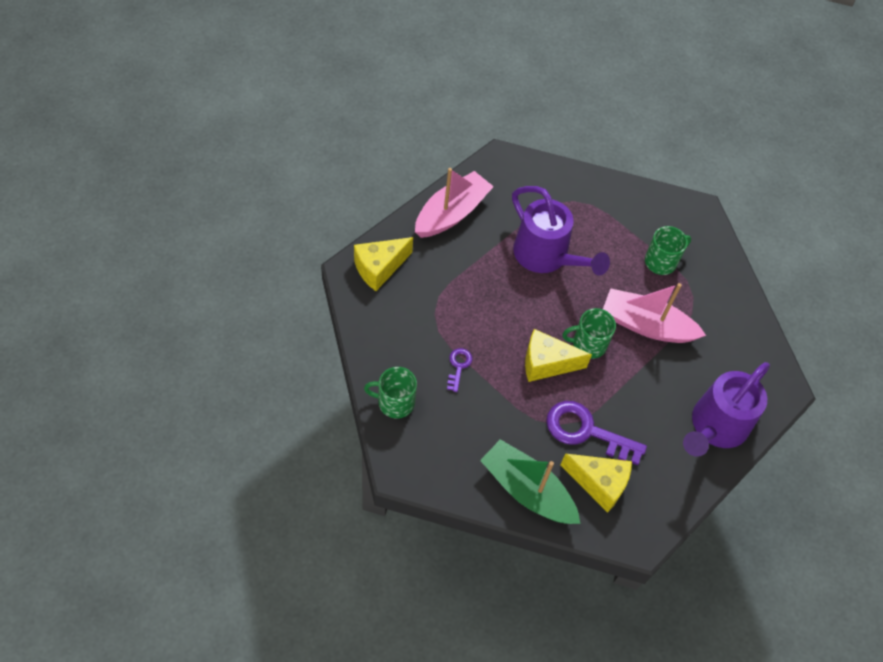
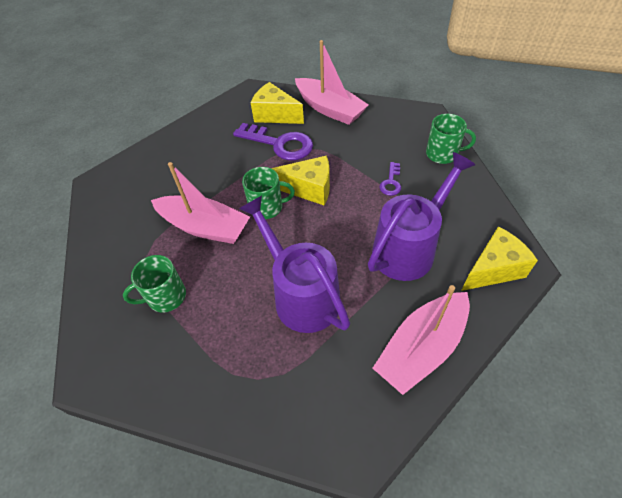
camera: 170 degrees left, 5 degrees down
green boat [480,439,580,524] -> pink boat [295,40,369,125]
purple watering can [683,362,770,457] -> purple watering can moved to [368,152,476,281]

